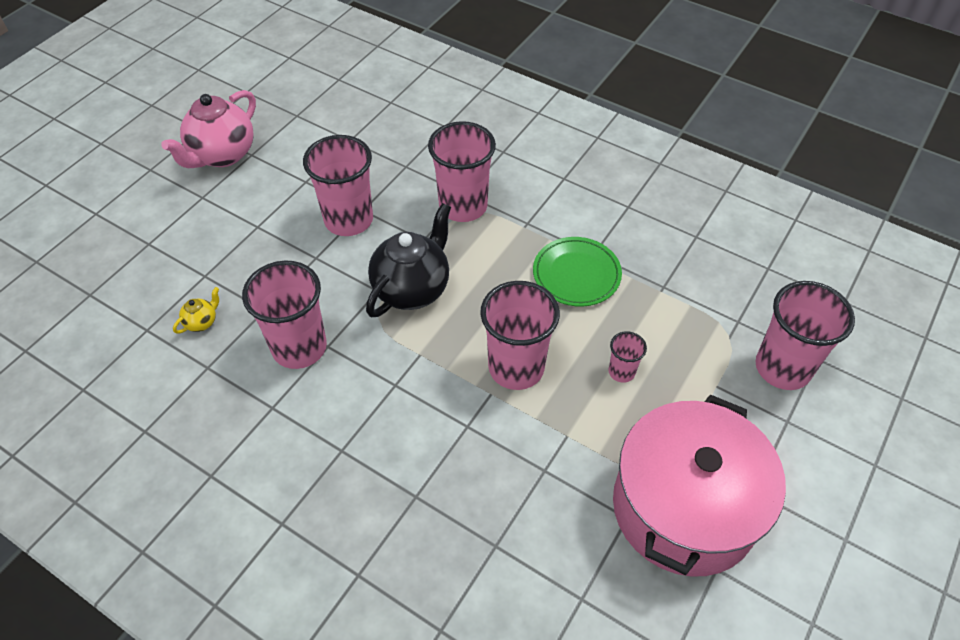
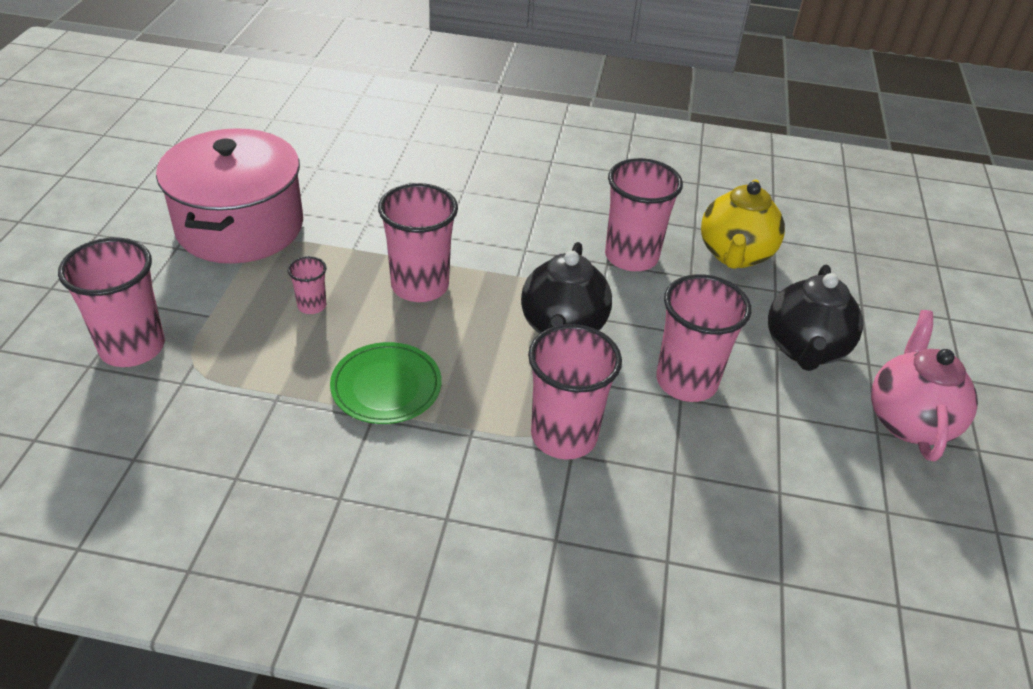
camera: 155 degrees right, 10 degrees down
yellow teapot [173,287,219,333] -> yellow teapot [701,179,785,269], size x2.34
none -> black teapot [768,265,863,371]

